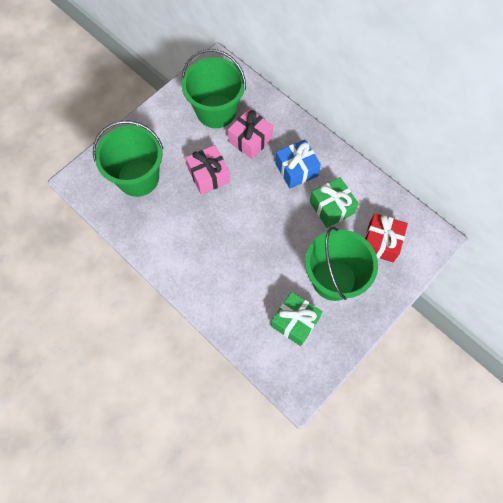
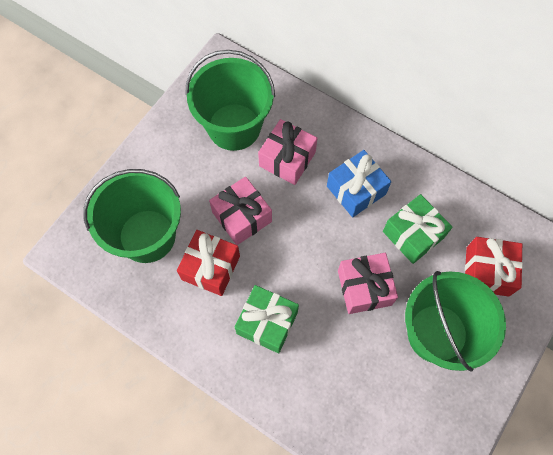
camera: 10 degrees left, 0 degrees up
green gift [271,292,323,346] -> green gift moved to [235,285,299,353]
none -> red gift [177,230,240,296]
none -> pink gift [338,253,398,314]

